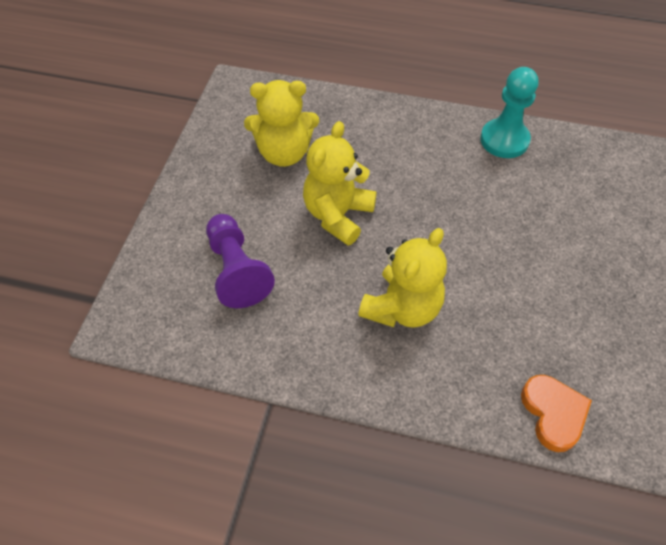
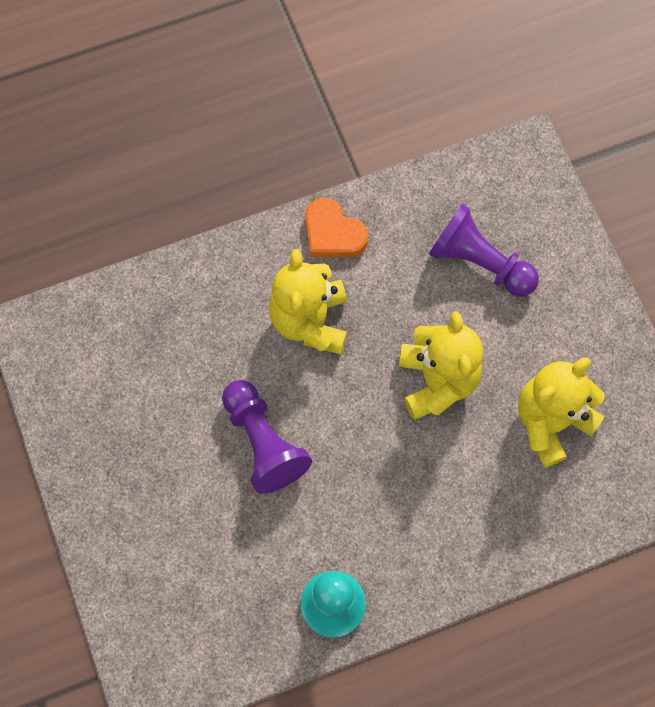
camera: 145 degrees right, 15 degrees up
orange heart [521,375,592,452] -> orange heart moved to [305,197,368,257]
none -> purple pawn [222,380,312,494]

